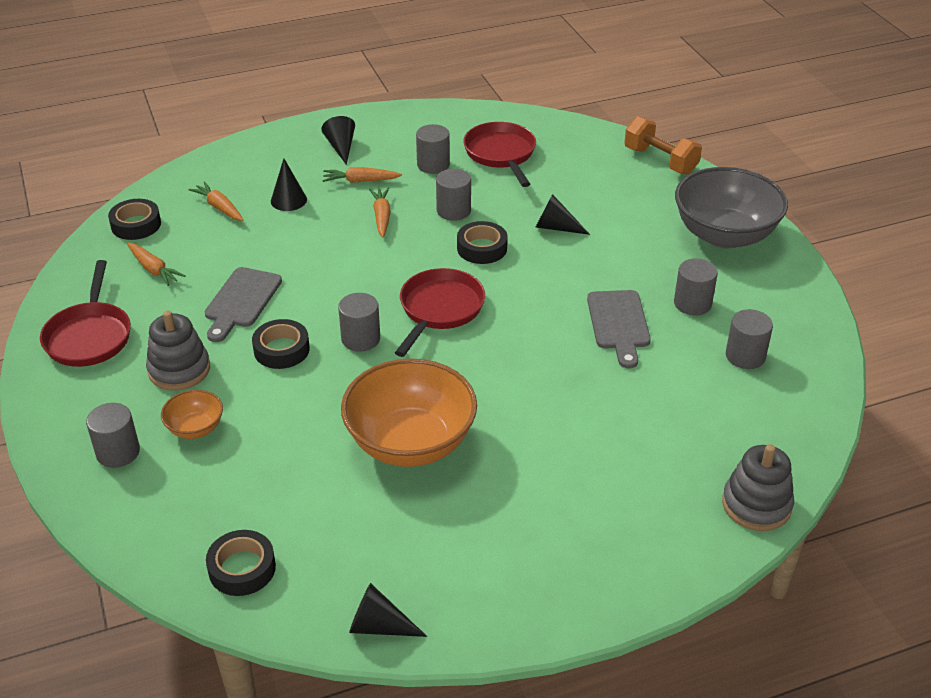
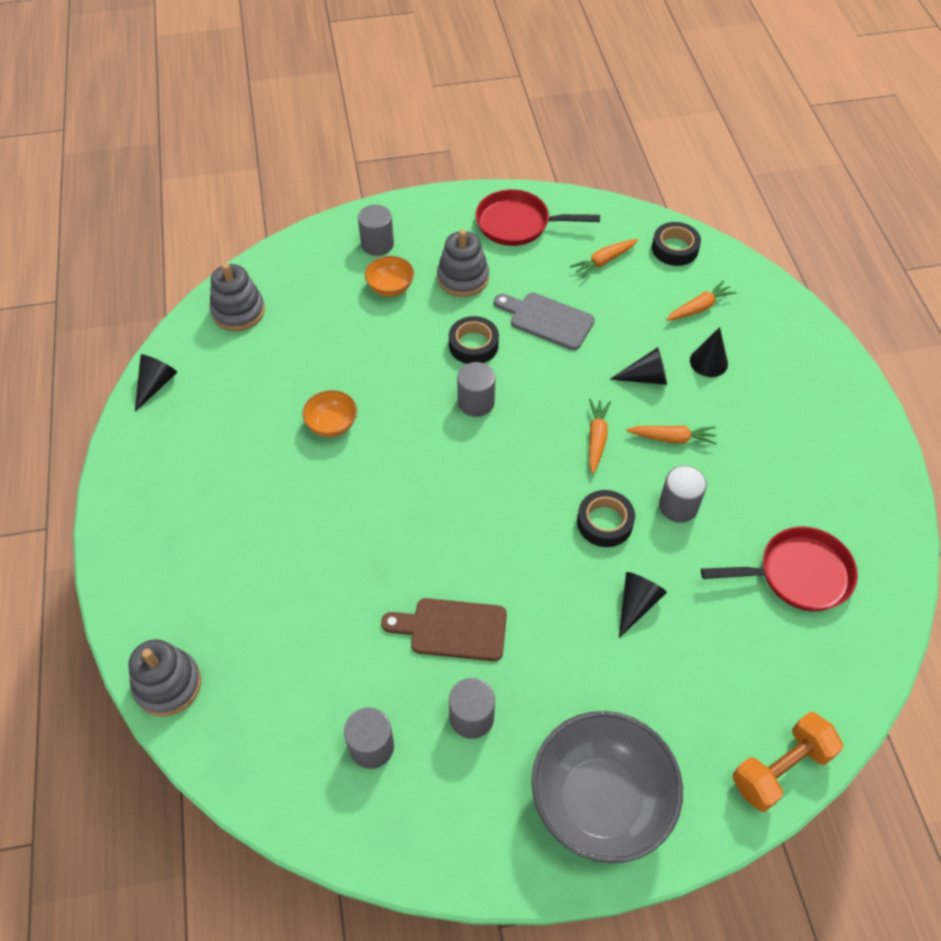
camera: 100 degrees right, 15 degrees up
black tape [206,530,276,596] -> grey stacking toy [210,263,265,331]
black cone [321,116,355,165] -> black cone moved to [610,347,667,385]
orange carrot [323,167,402,183] -> orange carrot moved to [589,399,611,474]
orange bowl [341,359,477,467] -> orange bowl [302,390,357,437], size x0.46
red pan [395,268,485,357] -> none
grey cylinder [416,124,450,174] -> none
grey cutting board [587,290,651,368] -> brown cutting board [381,598,507,661]

